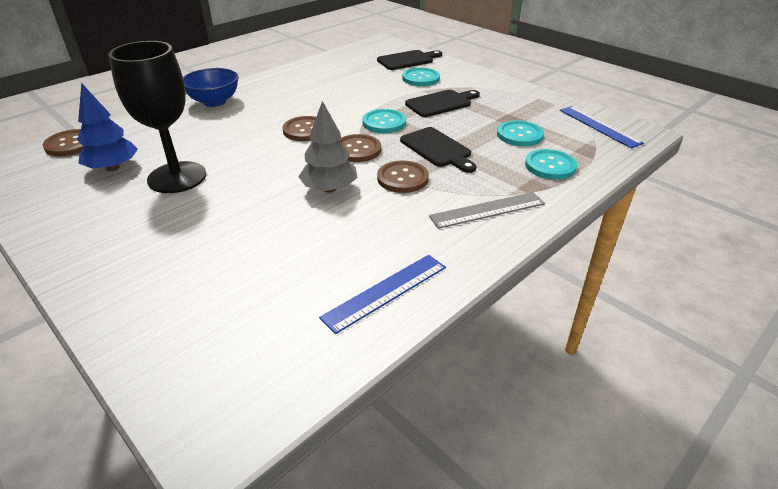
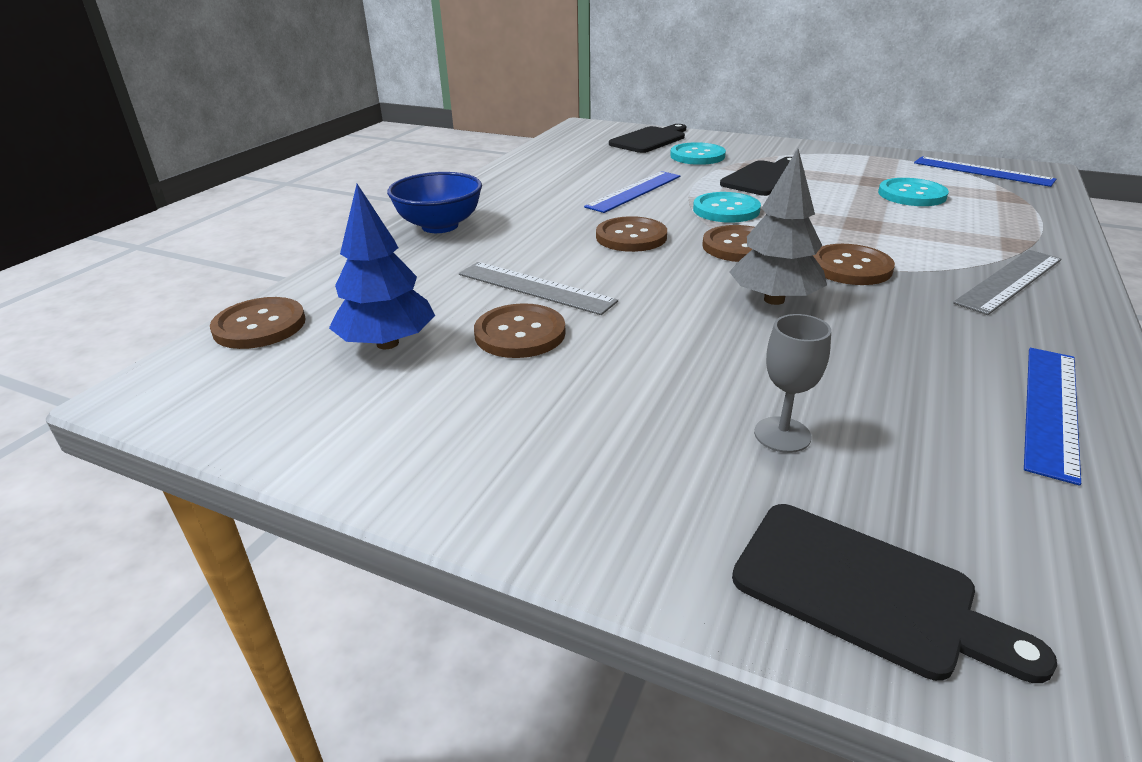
camera: 20 degrees left, 5 degrees down
black goblet [109,41,207,193] -> brown button [474,303,566,358]
black cutting board [400,127,477,173] -> black cutting board moved to [732,504,1057,683]
turquoise button [525,149,577,179] -> none
none -> grey ruler [459,262,618,315]
none -> blue ruler [584,171,680,213]
none -> grey goblet [754,314,831,453]

